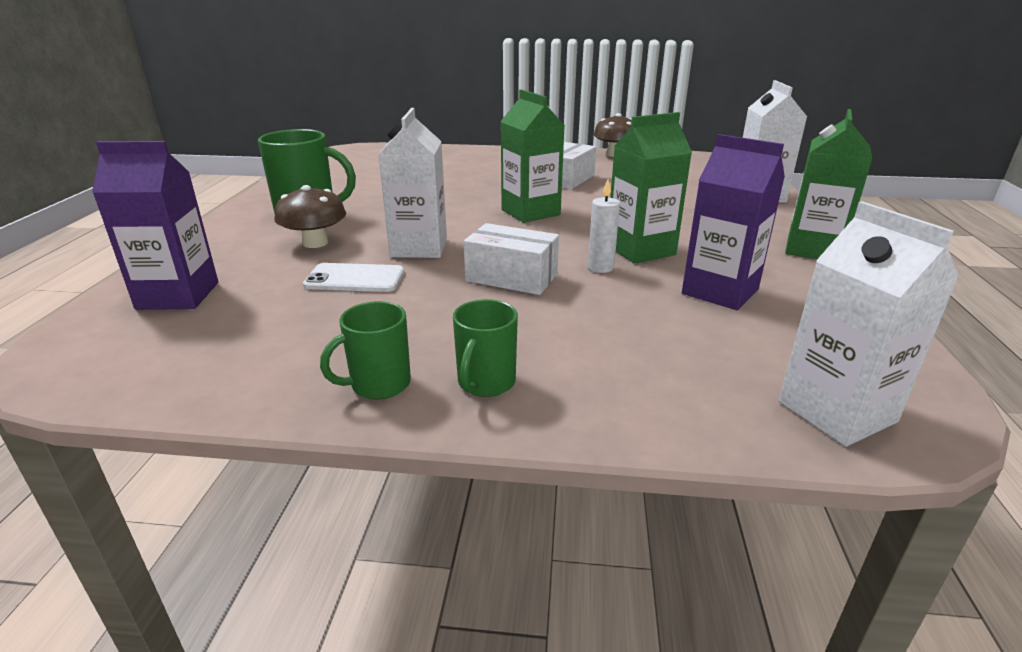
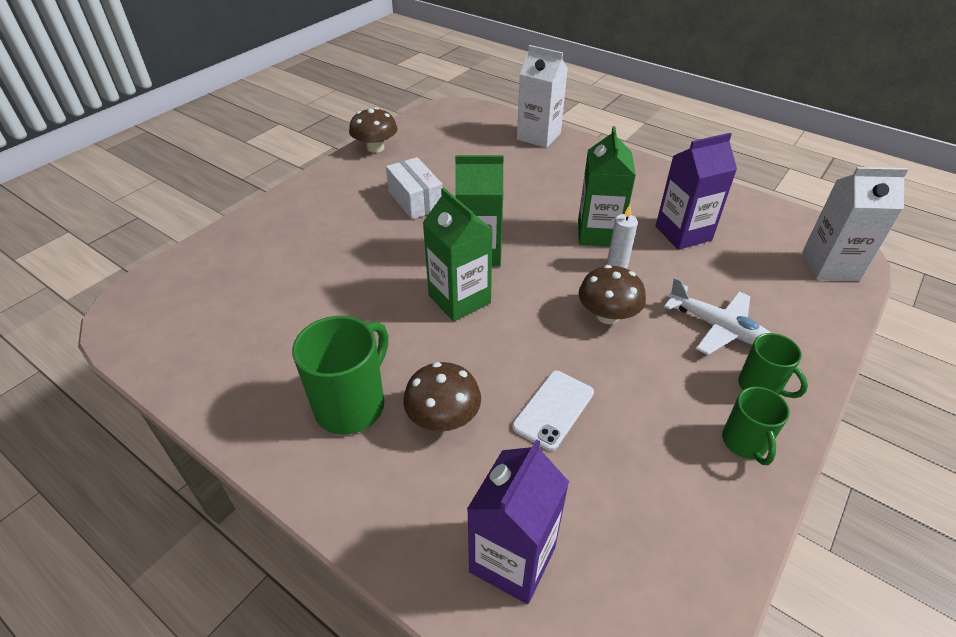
camera: 60 degrees left, 15 degrees up
white carton [378,108,447,258] -> none
white box [464,223,559,295] -> brown mushroom [579,265,646,324]
green carton [785,109,872,259] -> green carton moved to [423,188,493,321]
none -> white plane [664,277,771,355]

